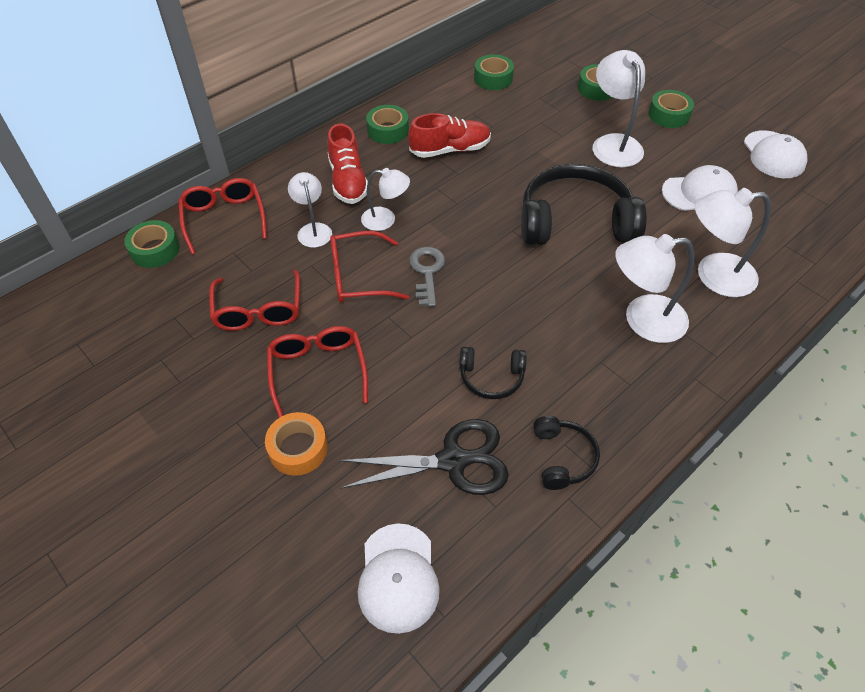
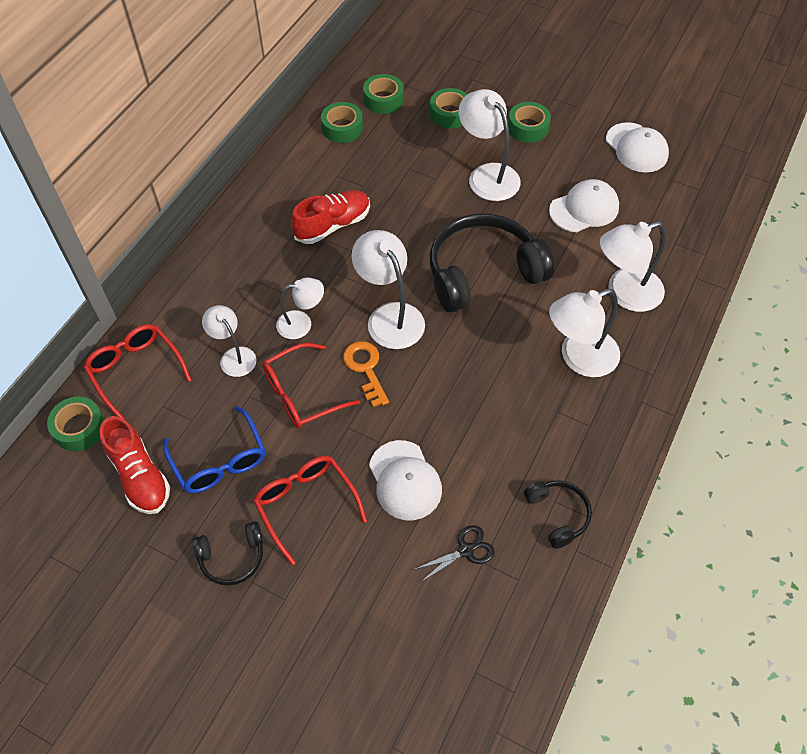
camera: 20 degrees left, 5 degrees up
red glasses [209,270,300,331] -> blue glasses [163,406,265,493]
orange tape [265,412,328,476] -> none
red shoe [327,124,368,204] -> red shoe moved to [100,416,170,514]
black scissors [338,419,509,495] -> black scissors [413,525,495,582], size x0.53
white cap [358,524,440,634] -> white cap moved to [369,440,442,520]
green tape [366,105,409,144] -> green tape moved to [363,74,404,114]
grey key [409,247,445,307] -> orange key [343,341,389,407]
black headphones [459,347,527,399] -> black headphones moved to [192,521,263,586]
none -> white lamp [351,230,425,349]

